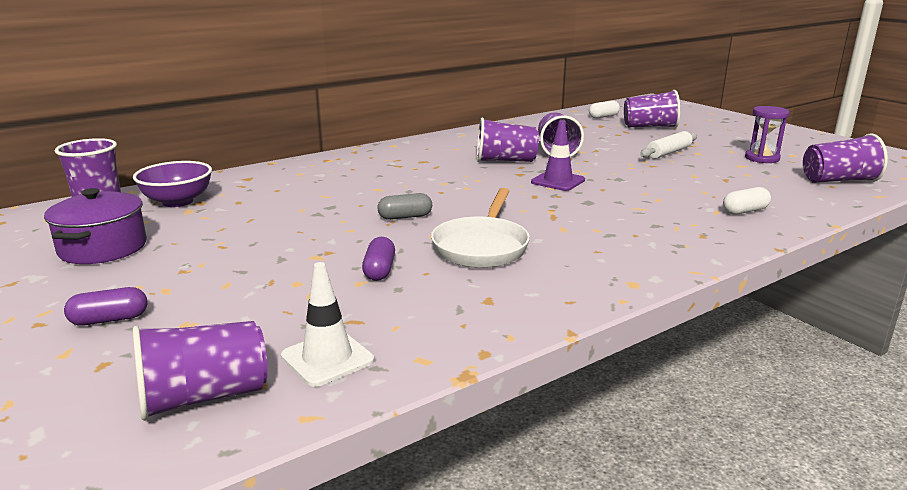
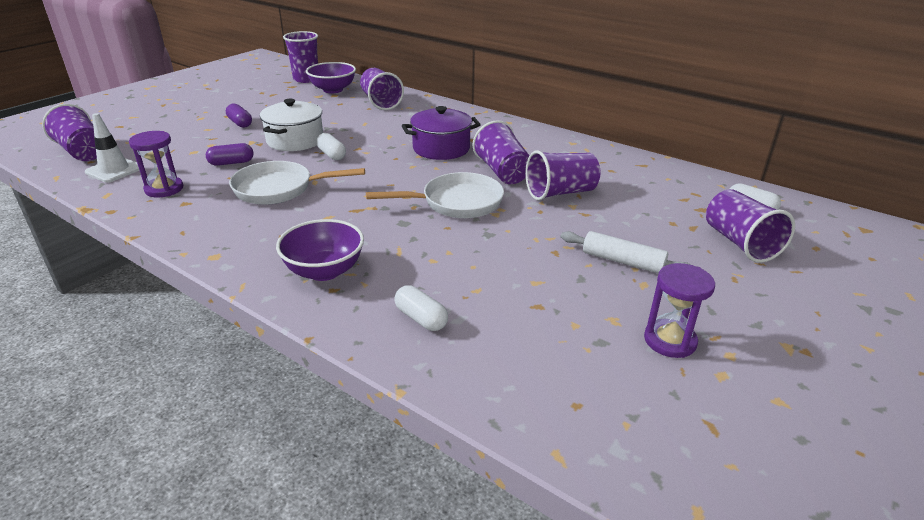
camera: 70 degrees right, 10 degrees up
purple pot [44,188,147,264] -> purple pot moved to [402,106,481,160]
purple capsule [64,287,147,326] -> purple capsule moved to [226,104,252,128]
grey capsule [377,193,432,220] -> white capsule [316,133,346,160]
purple traffic cone [531,121,585,191] -> white pan [366,172,504,218]
purple cup [803,133,888,183] -> purple cup moved to [360,68,404,110]
none -> purple hourglass [129,131,183,197]
none -> white pot [260,99,323,151]
none -> purple bowl [276,219,364,281]

